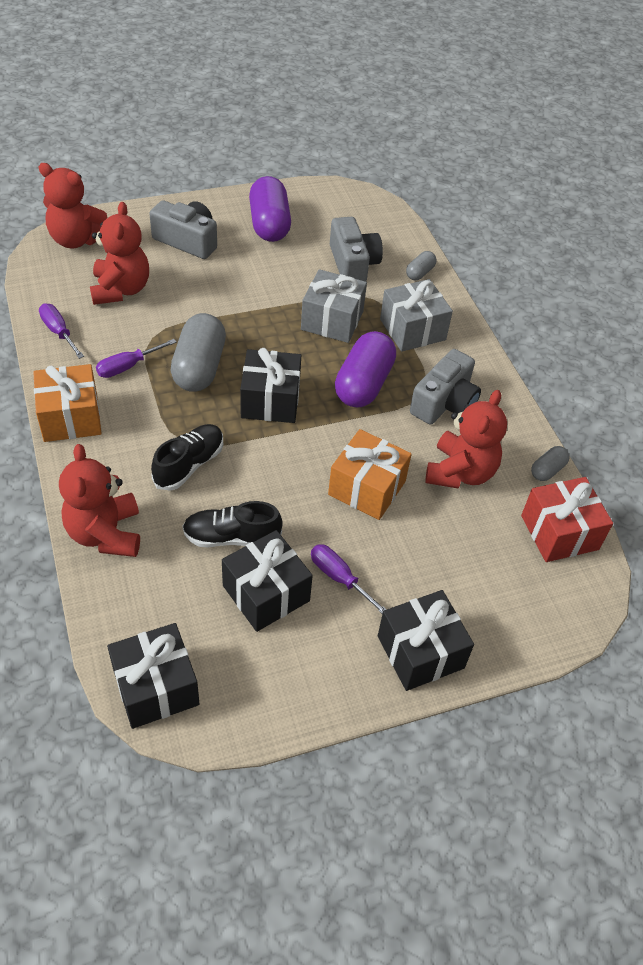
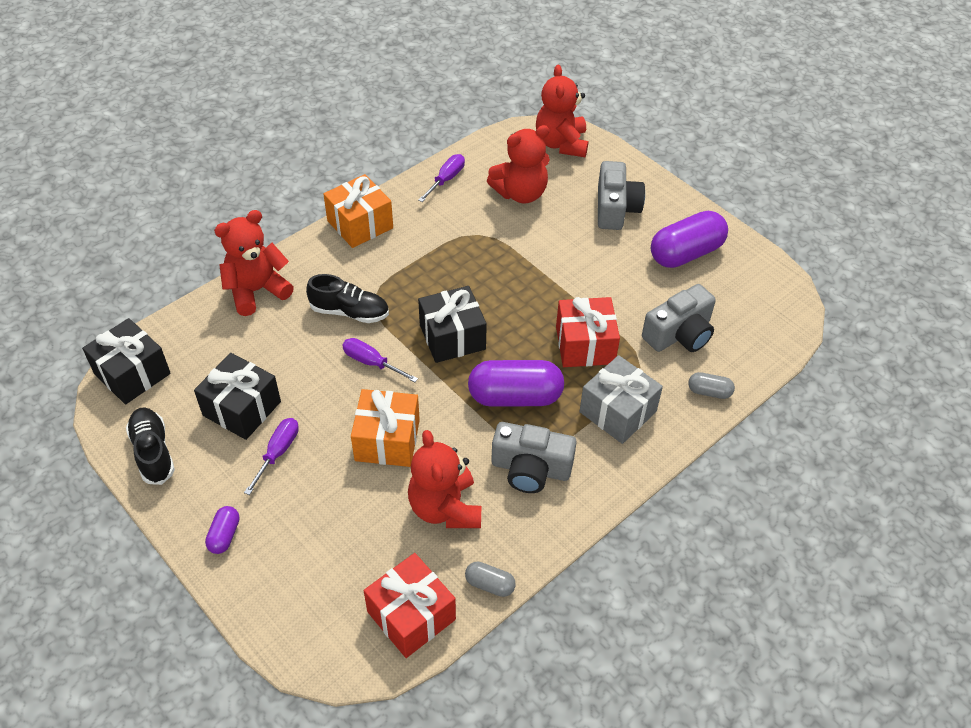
camera: 70 degrees right, 0 degrees up
purple screwdriver [96,339,177,378] -> purple screwdriver moved to [342,338,418,382]
grey capsule [170,313,226,392] -> none
black shoe [182,501,283,547] -> black shoe moved to [126,407,175,485]
grey gift [301,269,367,343] -> red gift [556,297,620,367]
black gift [378,590,474,691] -> purple capsule [205,506,240,554]
red teddy bear [425,390,507,489] -> red teddy bear turned 75 degrees clockwise [408,430,481,528]

